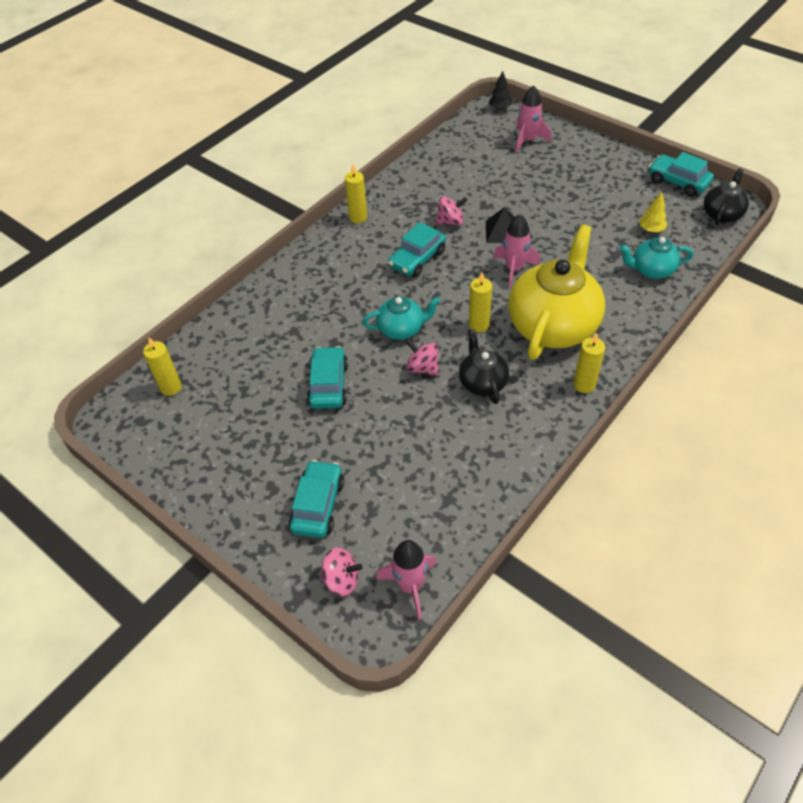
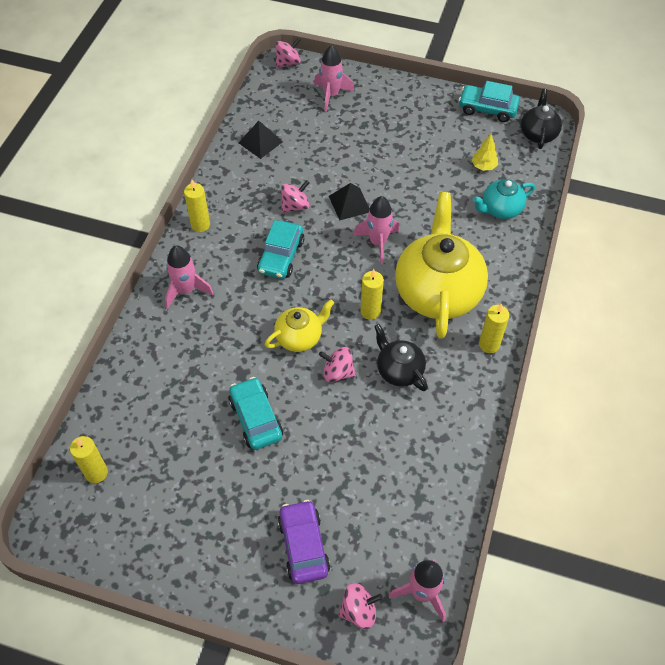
camera: 25 degrees left, 5 degrees up
turquoise car [289,460,344,538] -> purple car [278,500,330,584]
turquoise teapot [362,296,440,340] -> yellow teapot [265,299,334,352]
black tree [489,71,512,110] -> pink spinning top [276,38,301,68]
none -> pink rocket [165,246,214,309]
none -> black pyramid [239,121,283,159]

